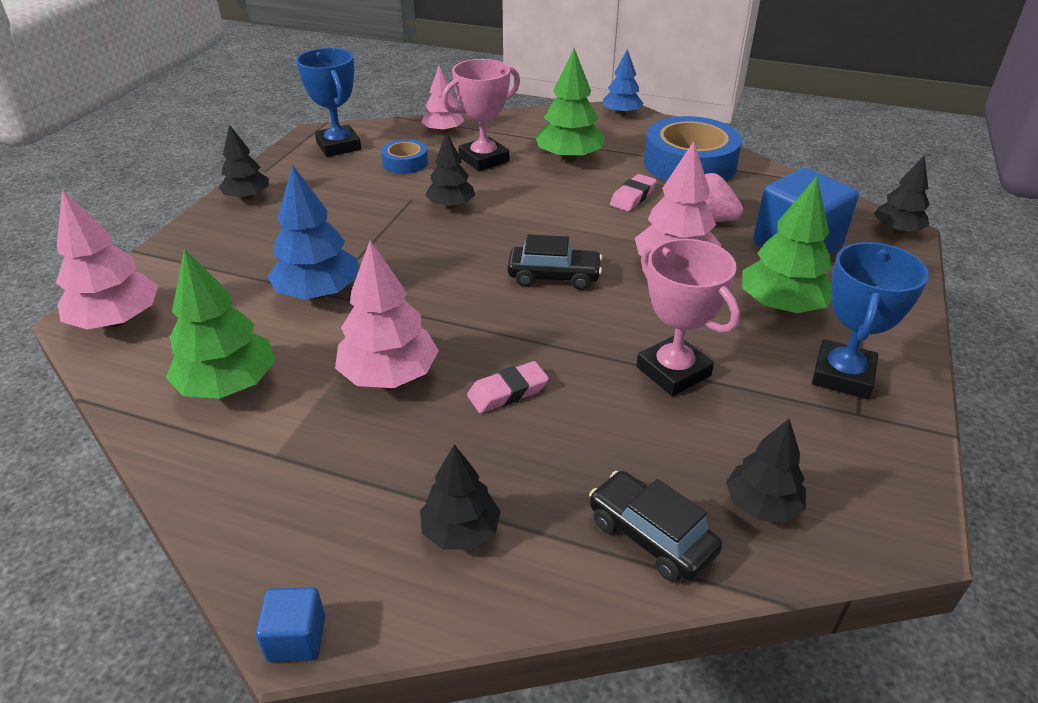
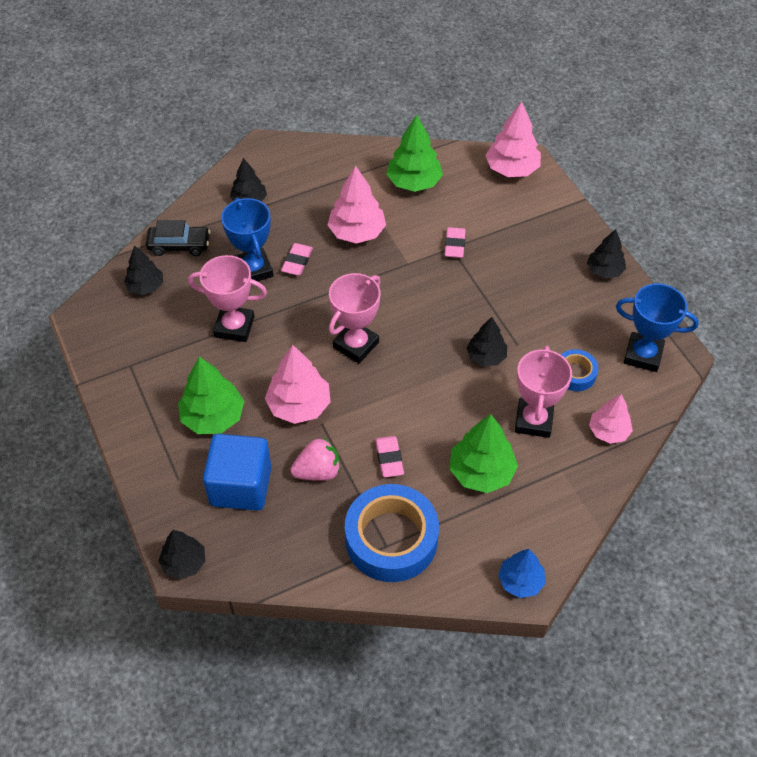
camera: 135 degrees right, 15 degrees up
blue cube [256,587,325,662] -> none
blue tree [267,164,358,299] -> pink eraser [445,227,466,258]
black car [507,234,602,290] -> pink trophy [329,273,381,363]
blue trophy [812,242,929,399] -> blue trophy moved to [221,197,273,281]

